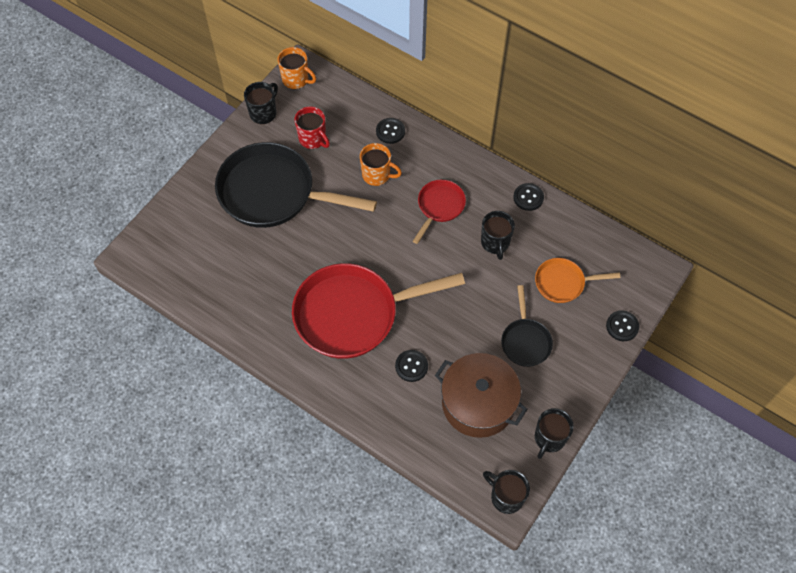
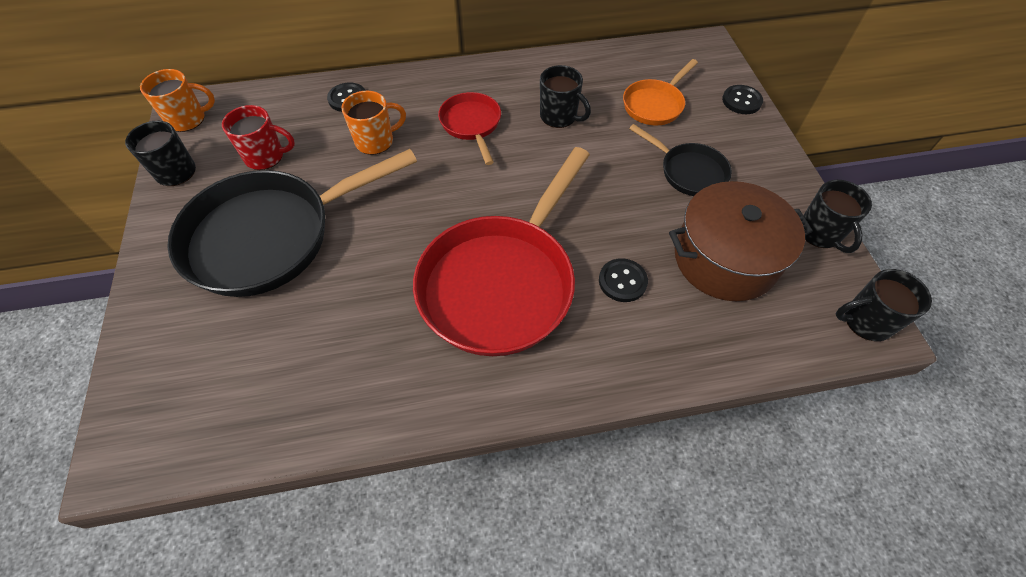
camera: 45 degrees left, 5 degrees down
black button [513,183,544,211] -> none

